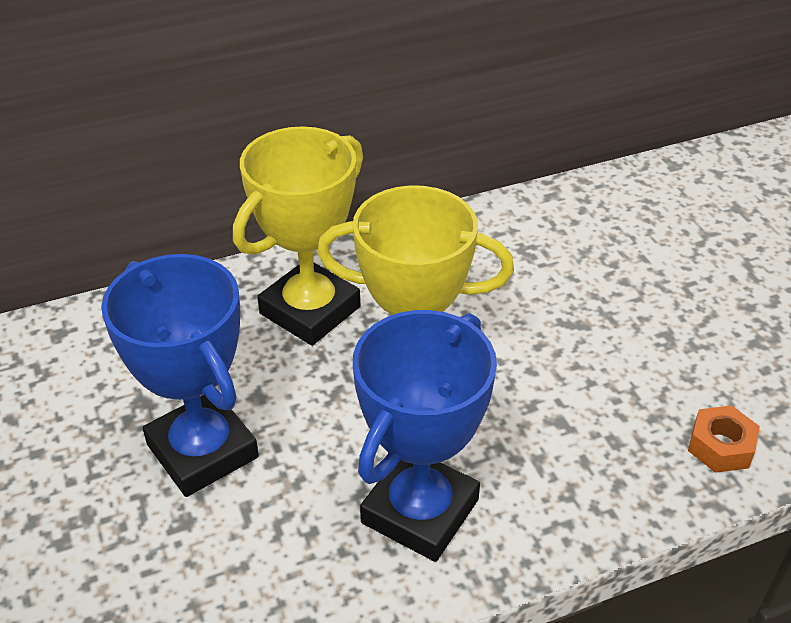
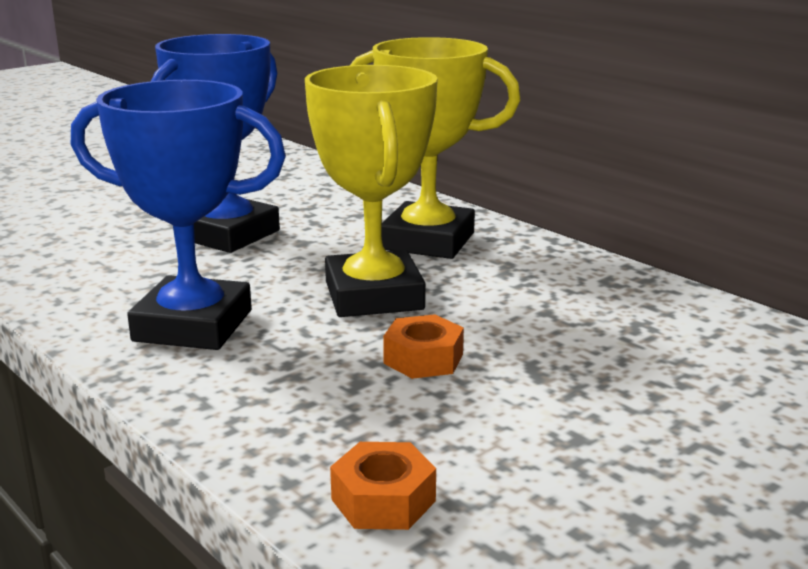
camera: 70 degrees right, 20 degrees down
none -> orange nut [383,314,464,379]

